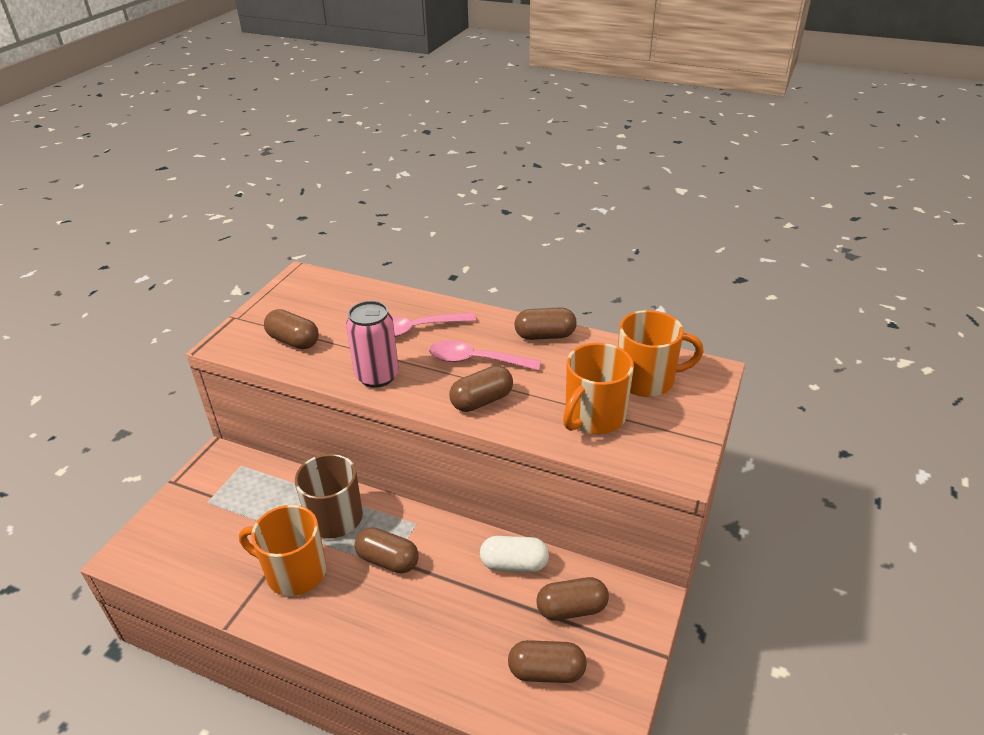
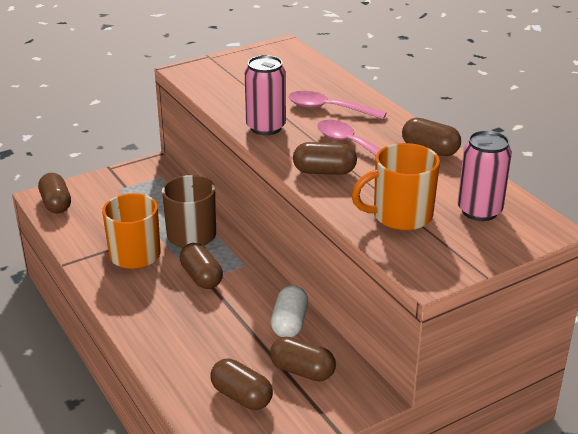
camera: 35 degrees right, 5 degrees down
brown capsule [264,309,319,349] -> brown capsule moved to [38,173,71,213]
white capsule [480,536,549,572] -> white capsule turned 60 degrees clockwise [271,285,308,337]
orange mug [618,310,704,397] -> pink can [457,130,512,221]

